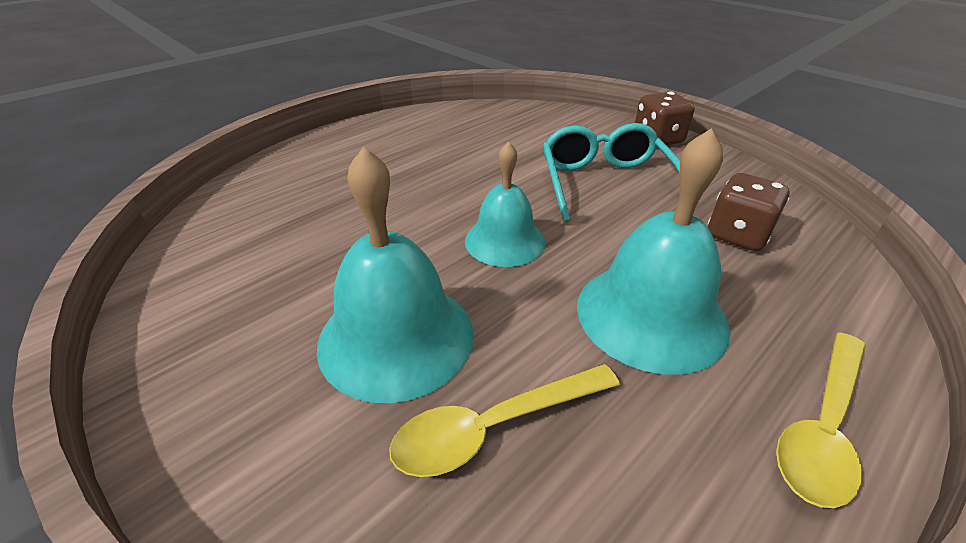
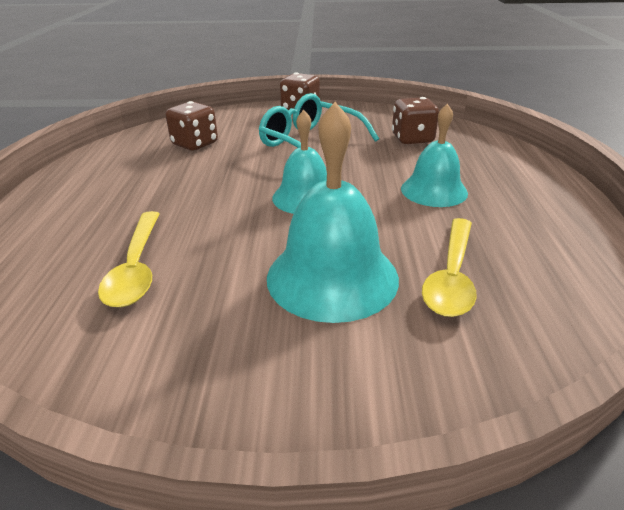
camera: 45 degrees left, 5 degrees down
turquoise bell [577,128,730,375] -> turquoise bell [401,104,468,207], size x0.65
yellow spoon [776,332,866,508] -> yellow spoon moved to [98,211,160,307]
none -> brown dice [165,101,218,151]

